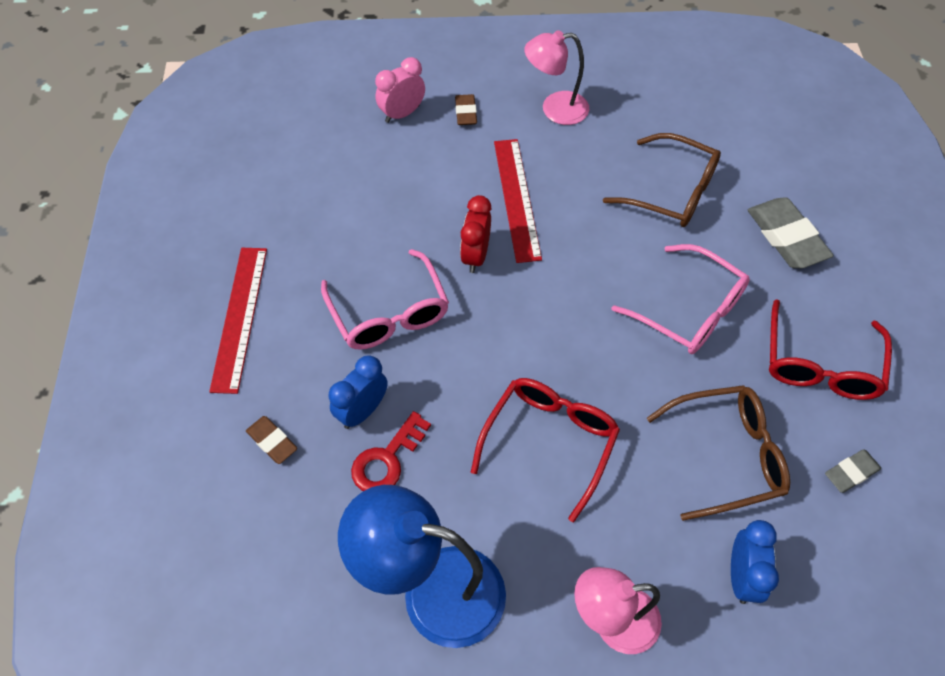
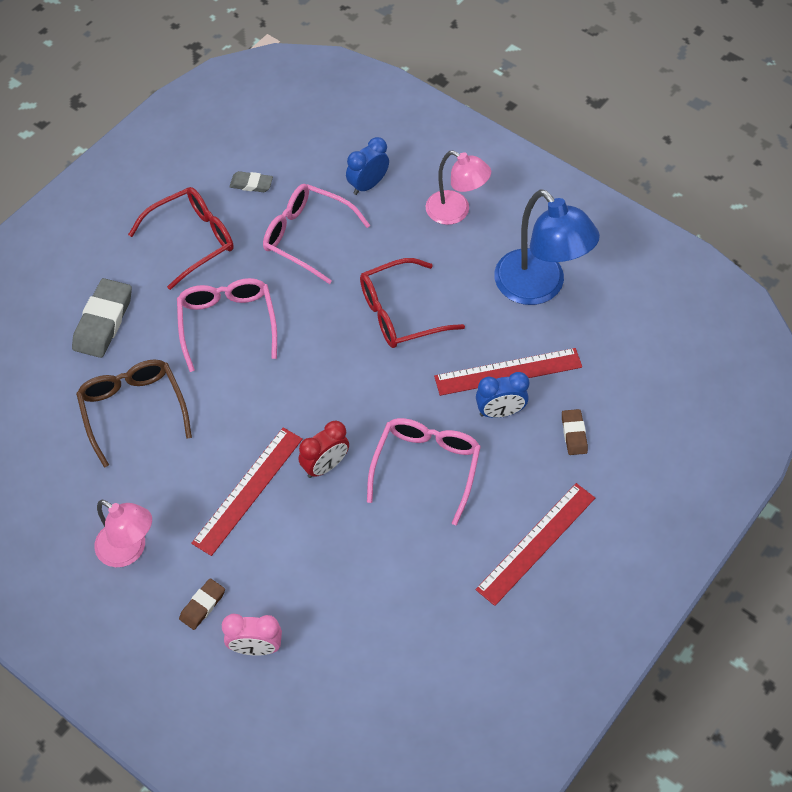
camera: 140 degrees left, 0 degrees up
red key [351,411,431,491] -> red ruler [434,348,582,396]
brown glasses [647,385,790,521] -> pink glasses [263,184,370,284]

